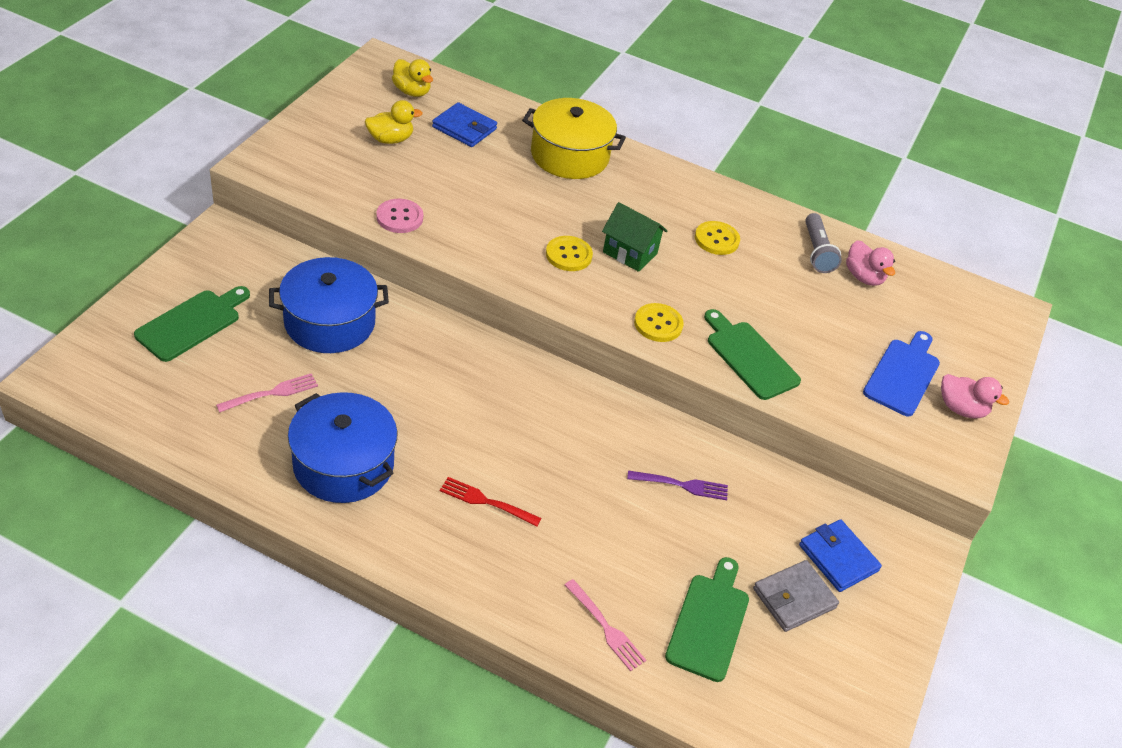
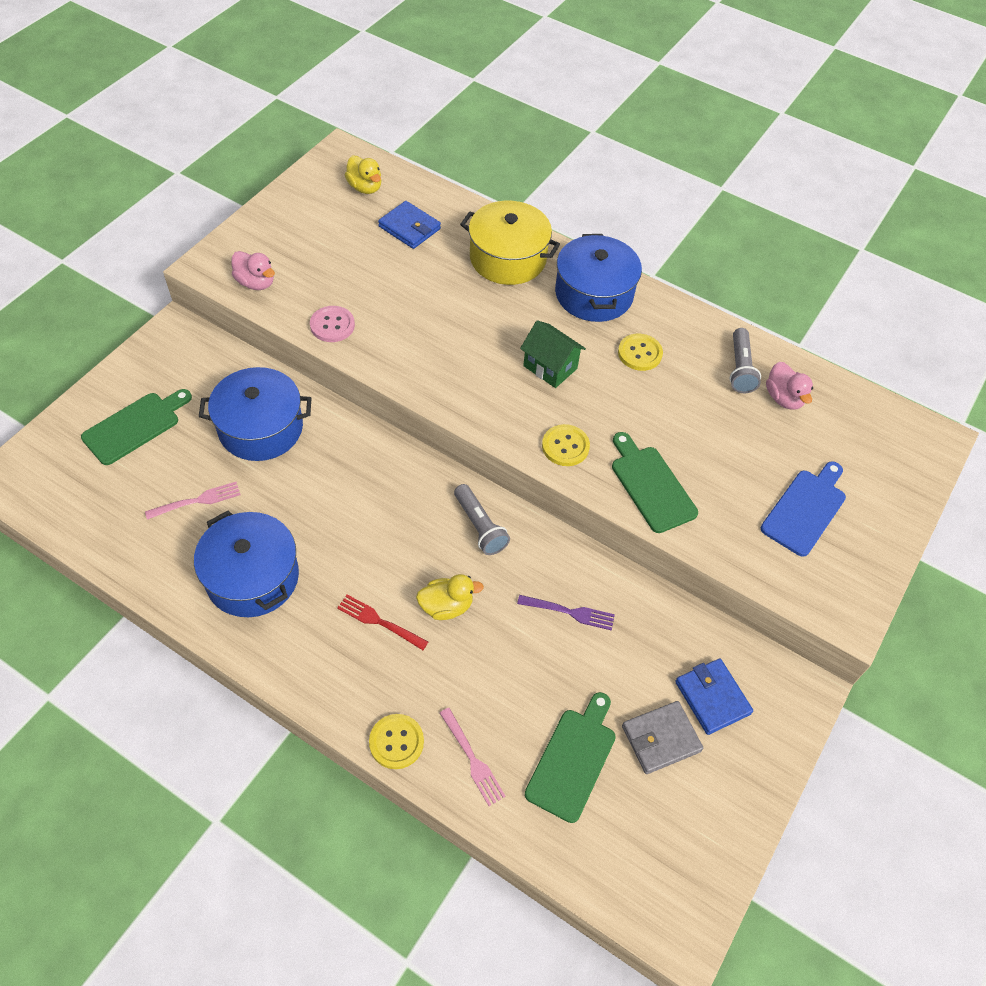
camera: 10 degrees right, 10 degrees up
yellow duck [365,100,423,144] -> yellow duck moved to [416,574,484,620]
yellow button [546,236,593,271] -> yellow button moved to [369,714,424,769]
pink duck [941,374,1009,418] -> pink duck moved to [231,251,275,290]
none -> grey flashlight [454,484,510,555]
none -> blue pot [555,234,642,322]

